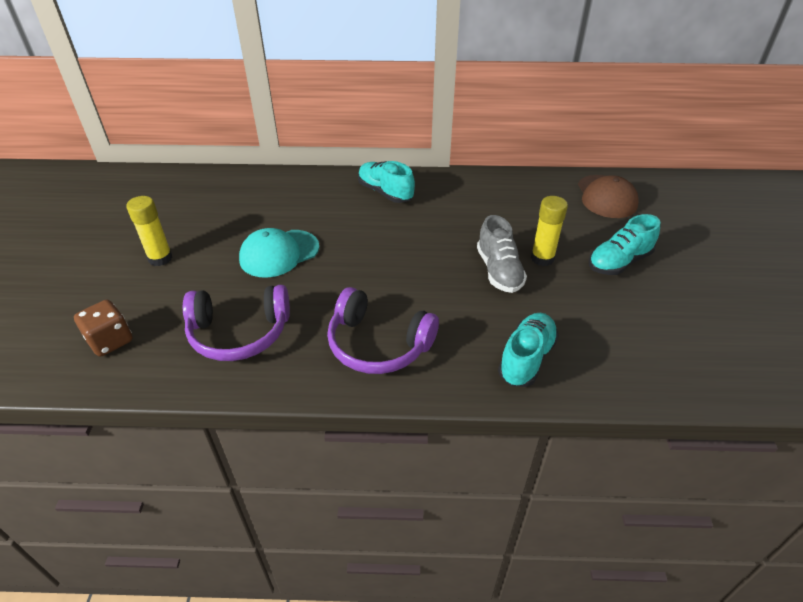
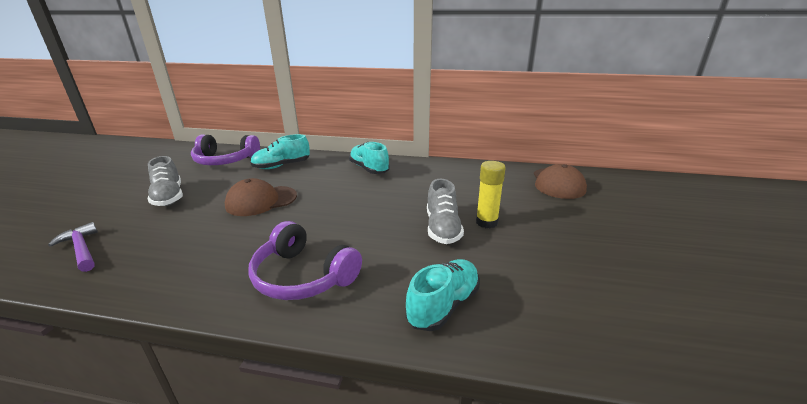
camera: 10 degrees right, 15 degrees down
brown dice [74,300,133,356] -> purple hammer [48,222,98,272]
yellow glue stick [126,196,173,266] -> grey shoe [148,156,183,206]
purple headphones [183,285,290,361] -> purple headphones moved to [191,135,260,165]
turquoise cap [239,228,319,278] -> brown cap [225,178,297,216]
turquoise shoe [589,214,660,275] -> turquoise shoe moved to [250,134,310,169]

